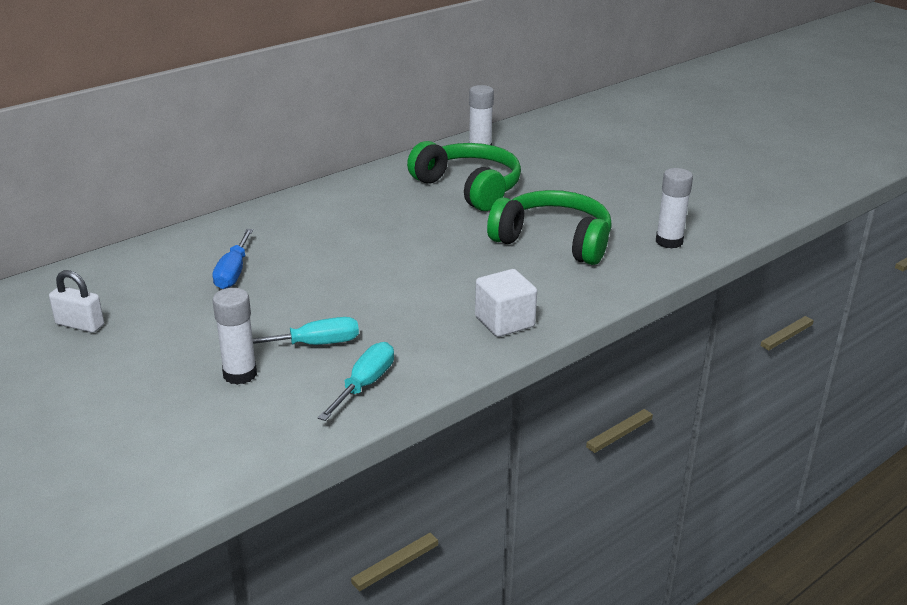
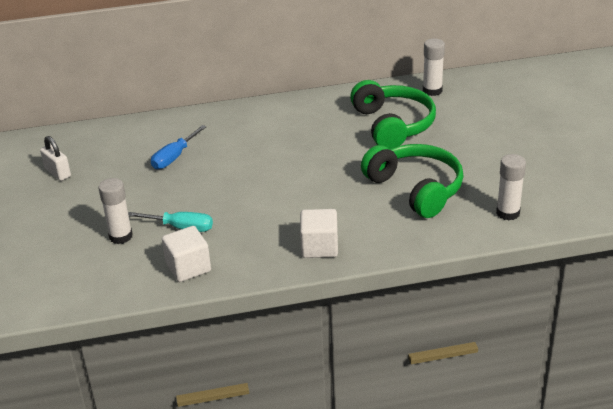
camera: 30 degrees right, 5 degrees up
turquoise screwdriver [318,342,394,421] -> white cube [162,226,211,282]

